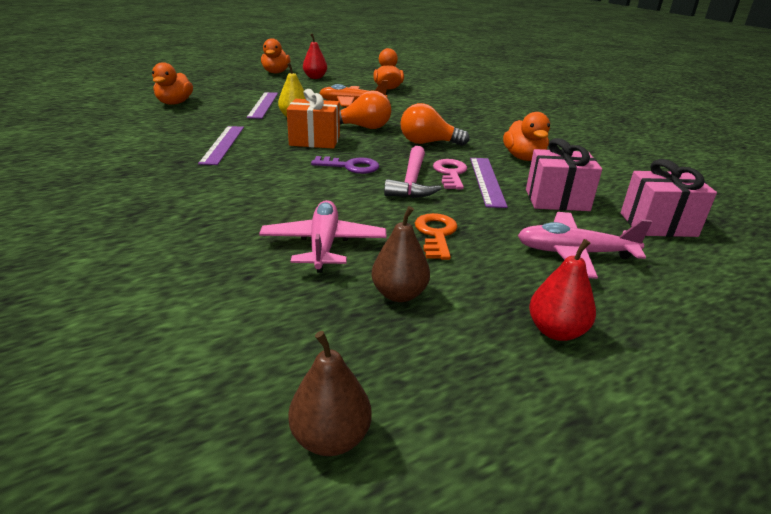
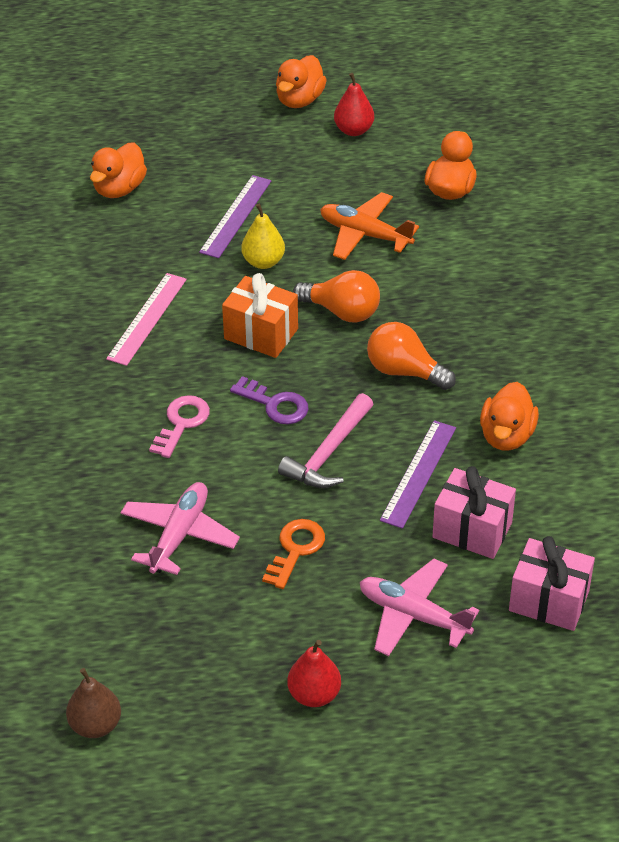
camera: 25 degrees right, 15 degrees up
purple ruler [198,126,244,165] -> pink ruler [106,273,187,366]
brown pear [371,206,430,302] -> none
pink key [433,159,467,189] -> pink key moved to [149,395,210,458]

